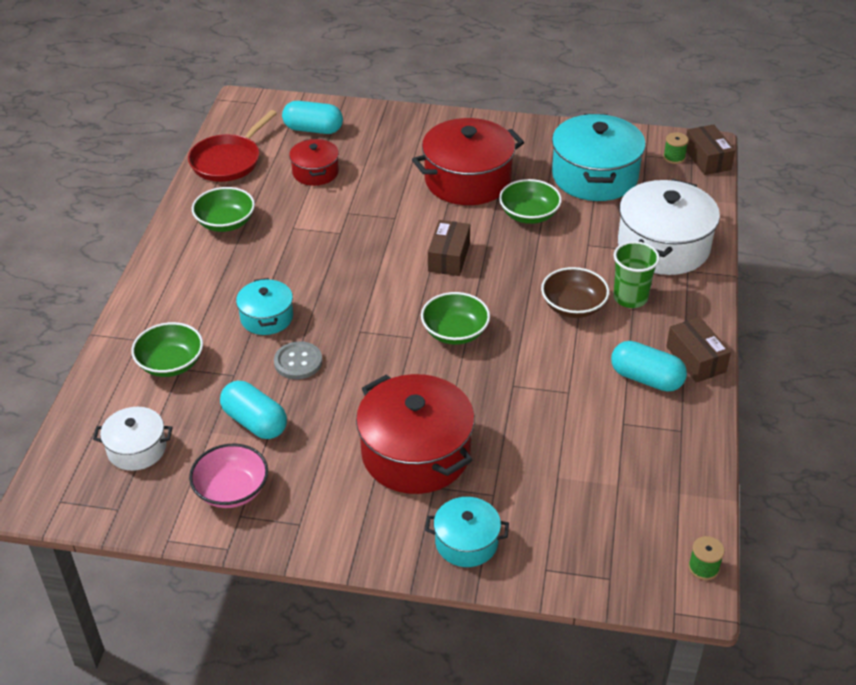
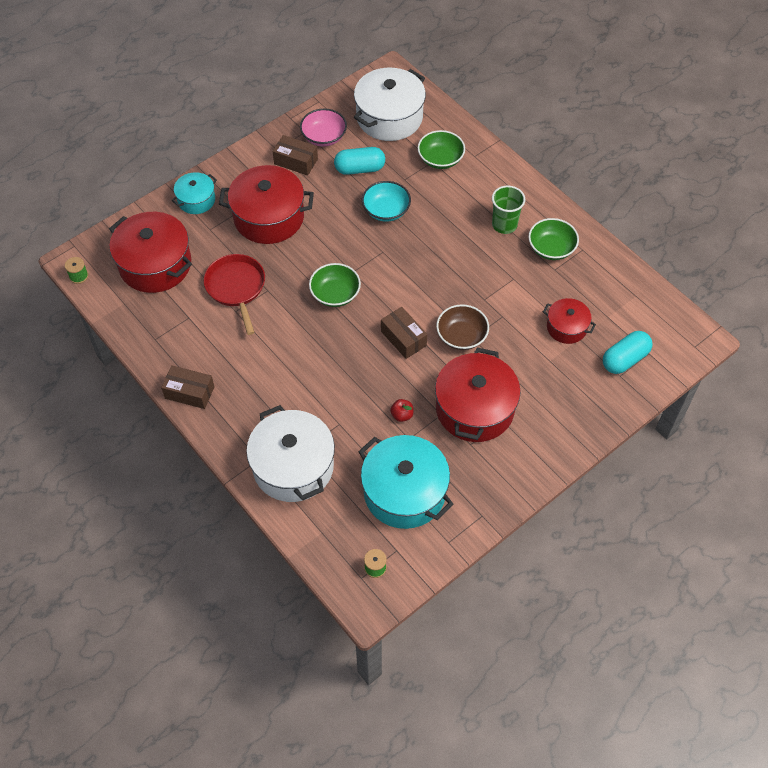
camera: 130 degrees right, 15 degrees up
white pot [93,407,173,471] -> white pot [354,68,426,141], size x1.85
red pan [188,110,277,182] -> red pan moved to [204,254,265,335]
turquoise pot [236,278,293,335] -> none
grey button [274,341,322,380] -> turquoise bowl [362,181,411,222]
green bowl [499,179,562,224] -> red apple [390,399,414,422]
brown bowl [541,267,609,318] -> brown bowl moved to [436,304,489,350]
turquoise capsule [611,341,687,392] -> none
green cup [613,241,660,308] -> green cup moved to [492,186,526,234]
brown box [686,124,735,175] -> brown box moved to [273,135,318,176]
none -> red pot [109,212,192,293]

